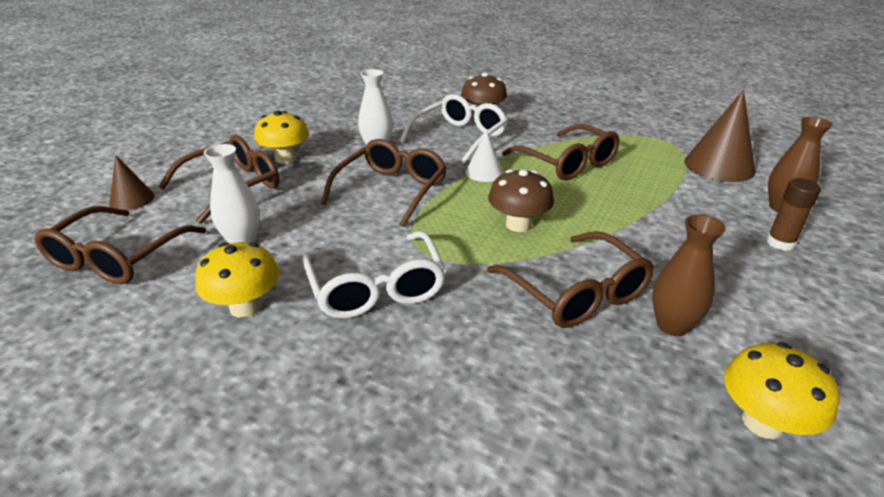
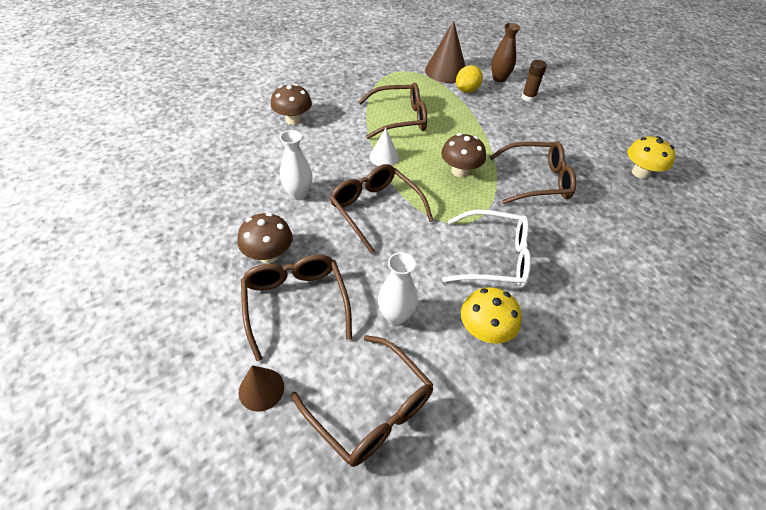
camera: 65 degrees left, 15 degrees up
yellow mushroom [254,110,309,164] -> brown mushroom [237,213,293,263]
white glasses [400,94,508,164] -> none
brown vase [652,215,726,336] -> none
none -> yellow lemon [456,65,483,93]

